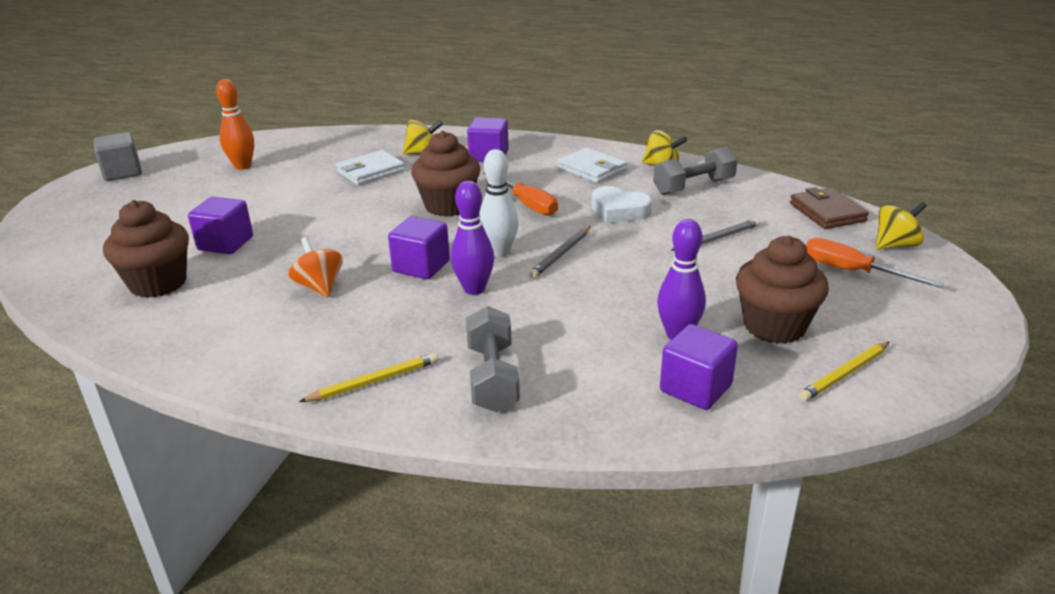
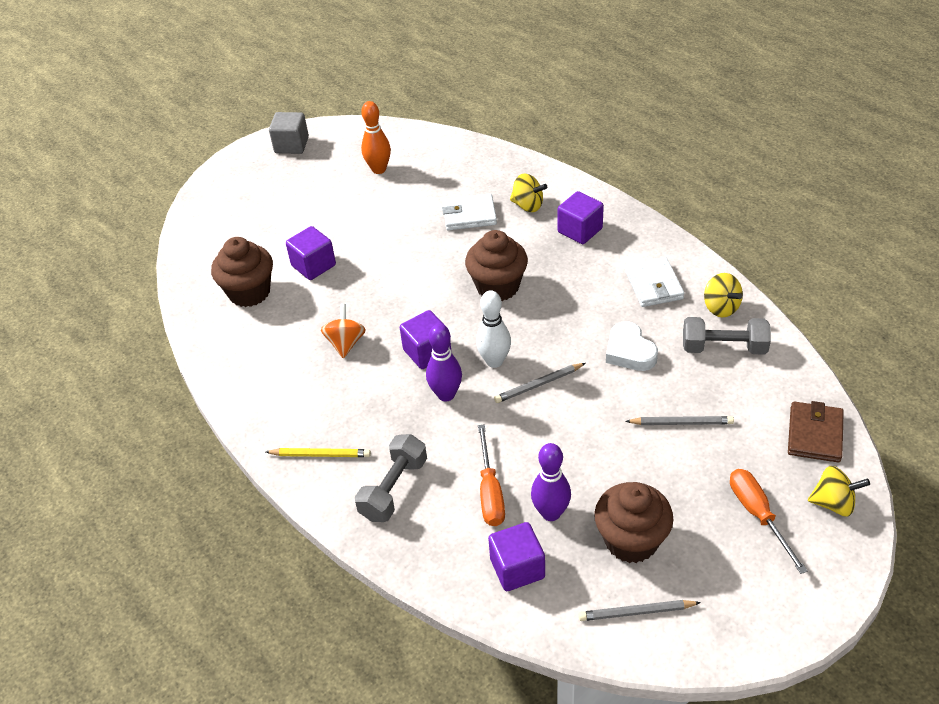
camera: 35 degrees right, 15 degrees up
orange screwdriver [483,172,558,216] -> orange screwdriver moved to [478,424,505,526]
yellow pencil [799,342,890,402] -> grey pencil [579,600,701,621]

